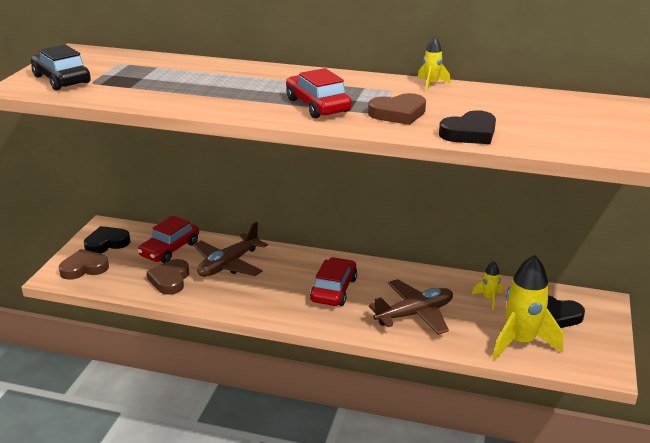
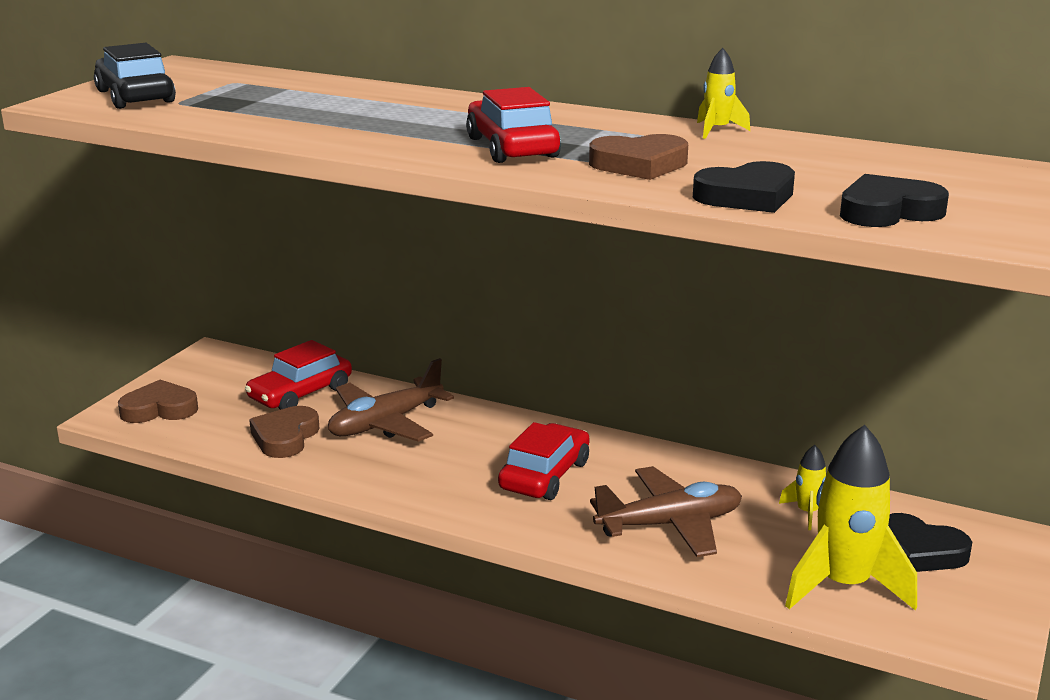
camera: 10 degrees right, 5 degrees down
black heart [84,226,131,254] -> black heart moved to [840,174,949,227]

